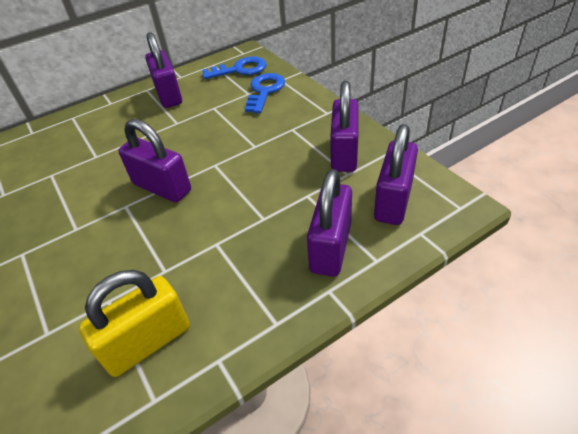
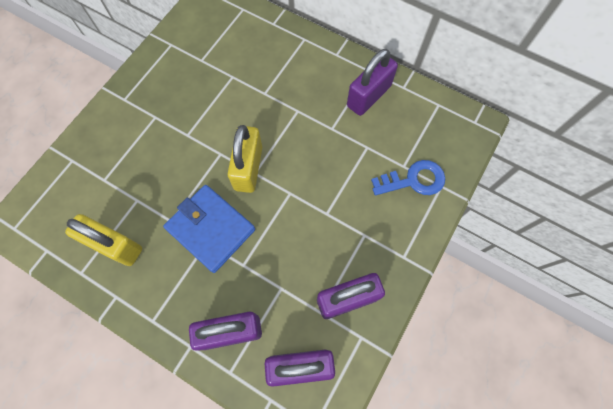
camera: 60 degrees right, 25 degrees up
purple padlock [118,119,191,202] -> yellow padlock [228,125,262,193]
blue key [202,57,267,79] -> none
none -> blue wallet [163,185,255,273]

